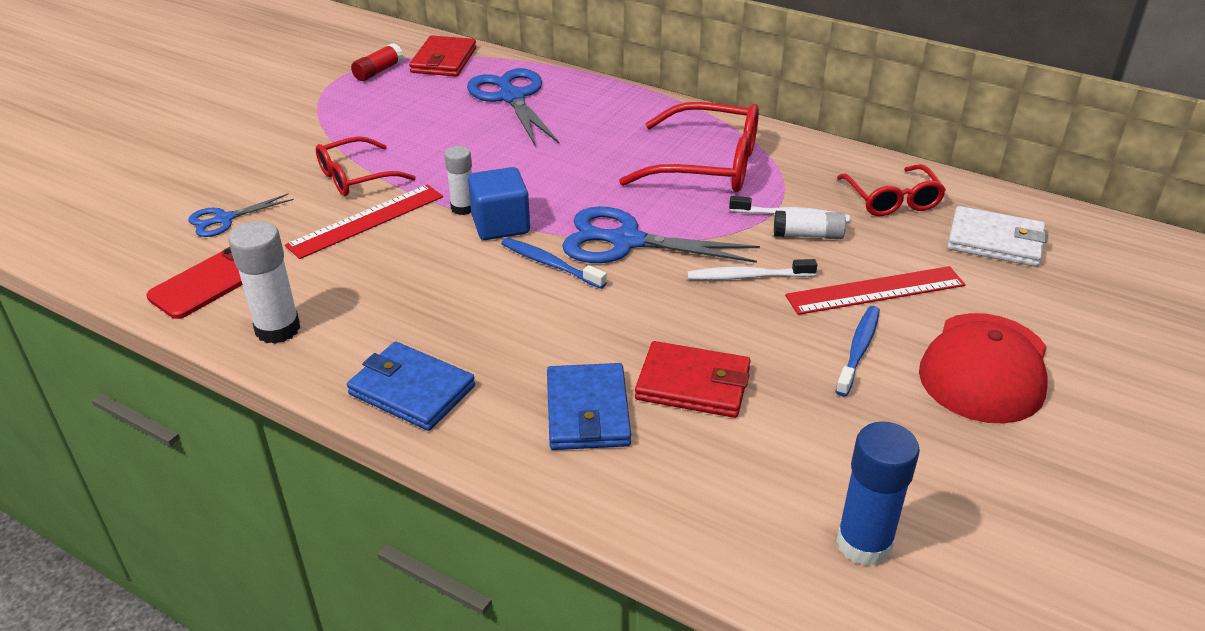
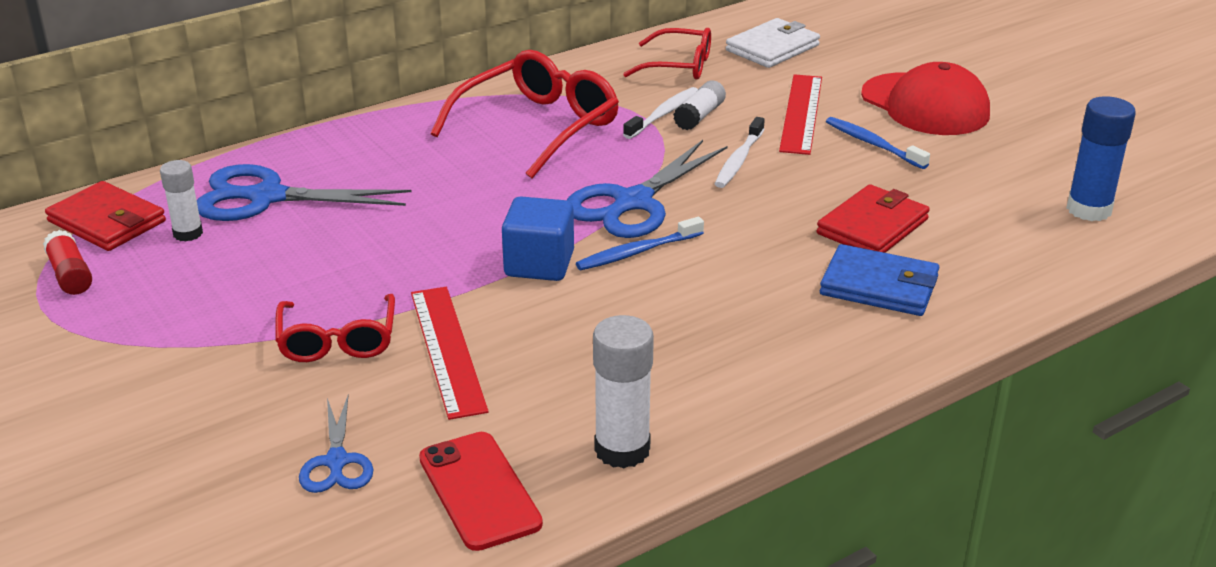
camera: 65 degrees left, 5 degrees down
blue wallet [347,341,475,431] -> none
white glue stick [444,146,472,215] -> white glue stick moved to [160,160,203,242]

